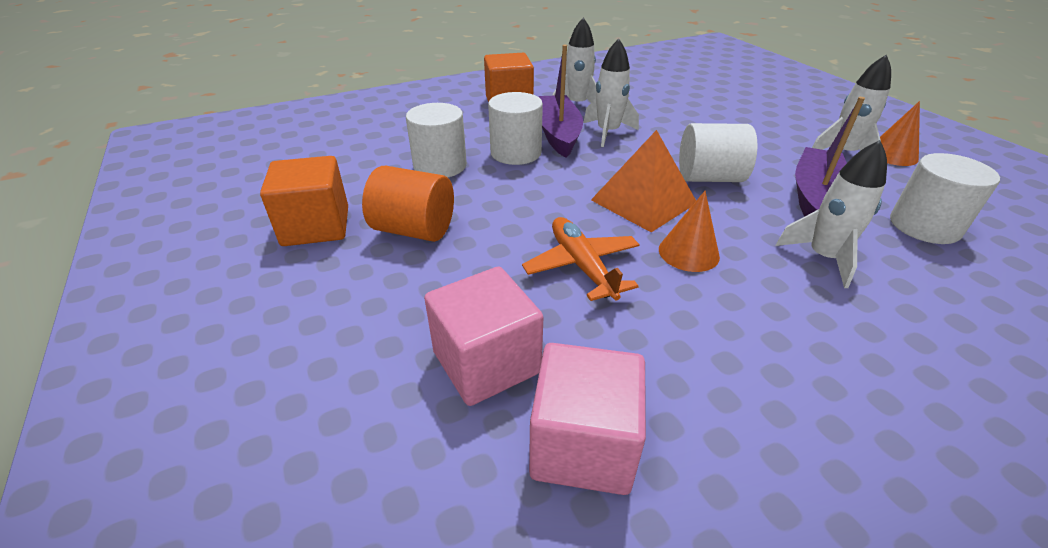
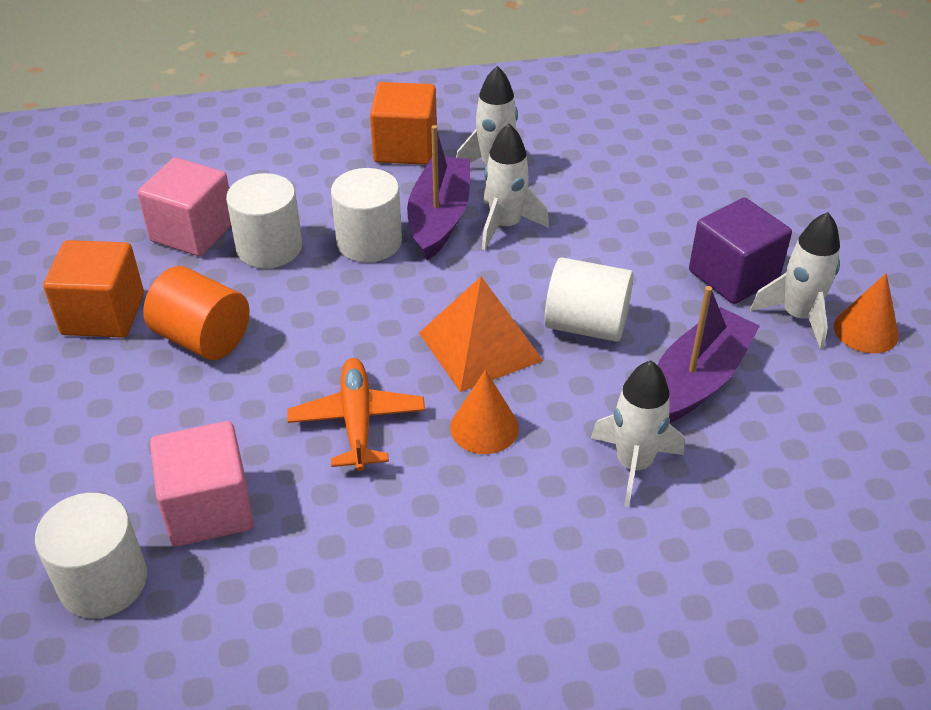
camera: 15 degrees right, 5 degrees up
pink cube [529,343,646,495] -> pink cube moved to [137,158,231,256]
white cylinder [890,153,1000,244] -> white cylinder moved to [35,493,147,618]
none -> purple cube [689,197,792,304]

